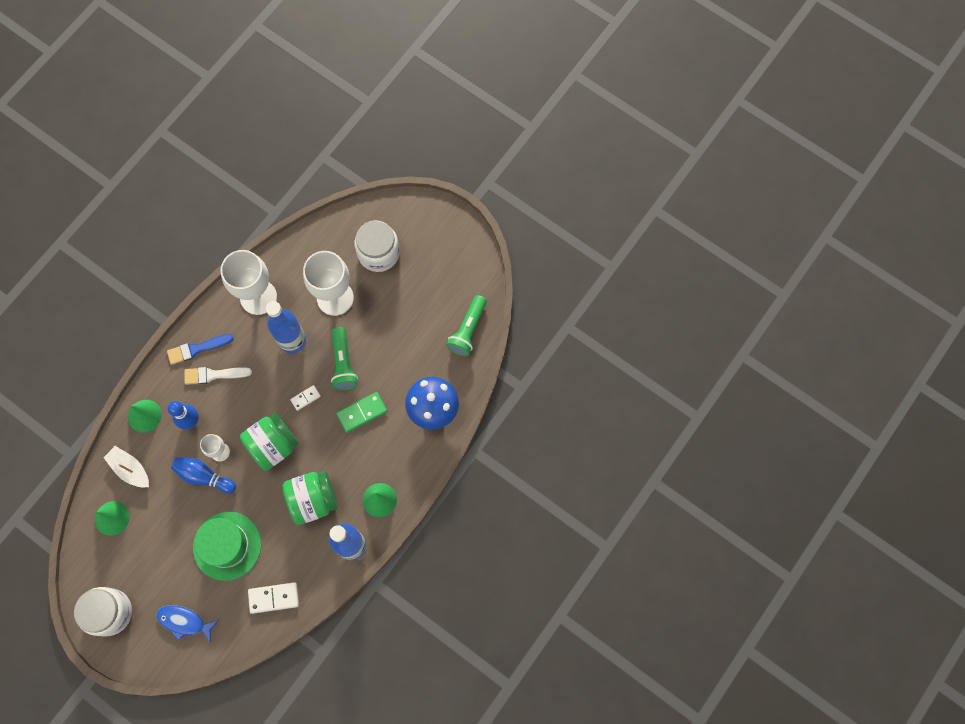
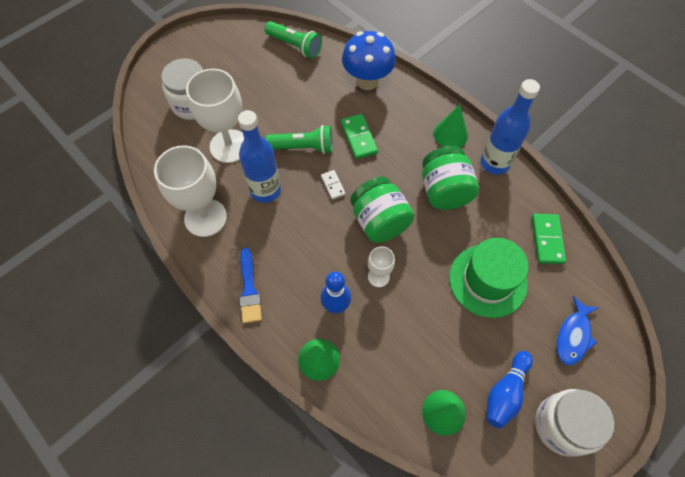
camera: 80 degrees left, 10 degrees down
white boat [104,446,149,487] -> none
blue bowling pin [171,457,236,494] -> blue bowling pin moved to [487,351,533,428]
white brush [184,367,252,385] -> none
white domino [248,582,299,614] -> green domino [532,214,566,264]

